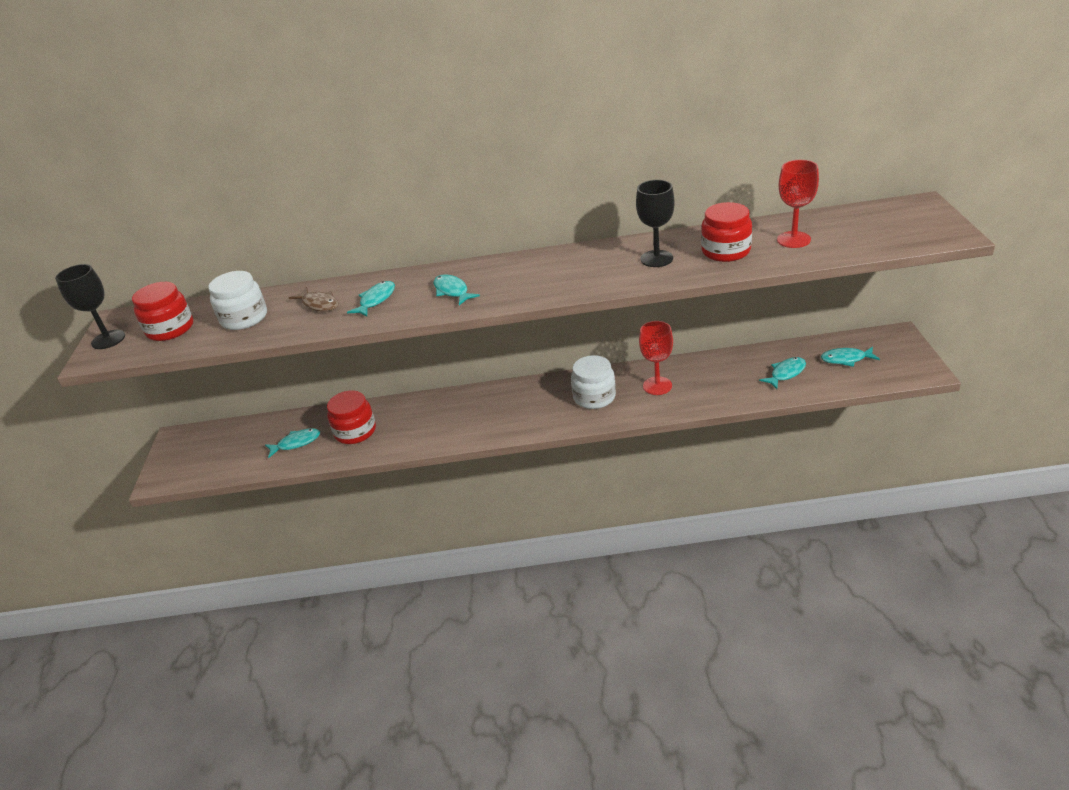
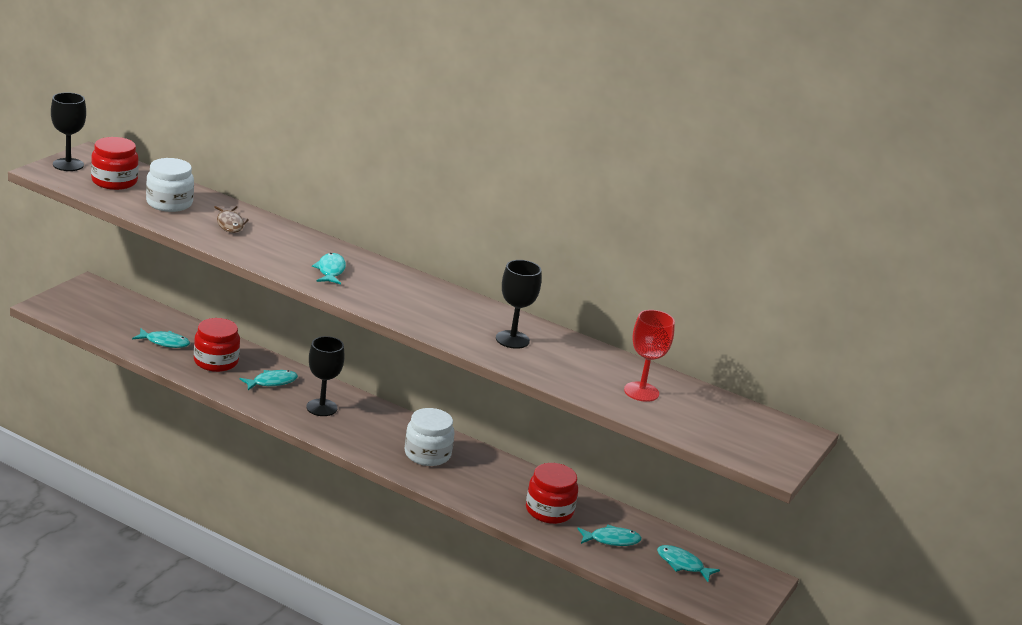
camera: 25 degrees right, 10 degrees down
turquoise fish [347,281,395,317] -> turquoise fish moved to [239,370,298,390]
red goblet [639,321,673,395] -> none
red jar [701,202,752,262] -> red jar moved to [526,463,578,524]
none -> black goblet [306,336,345,416]

